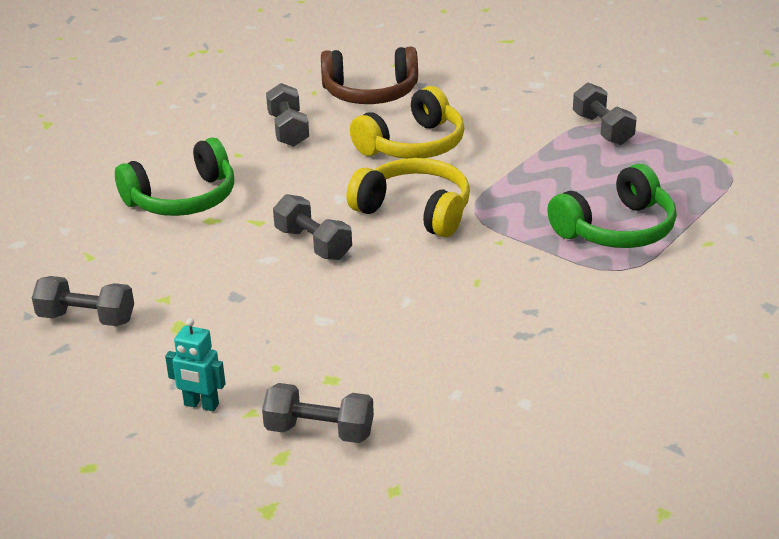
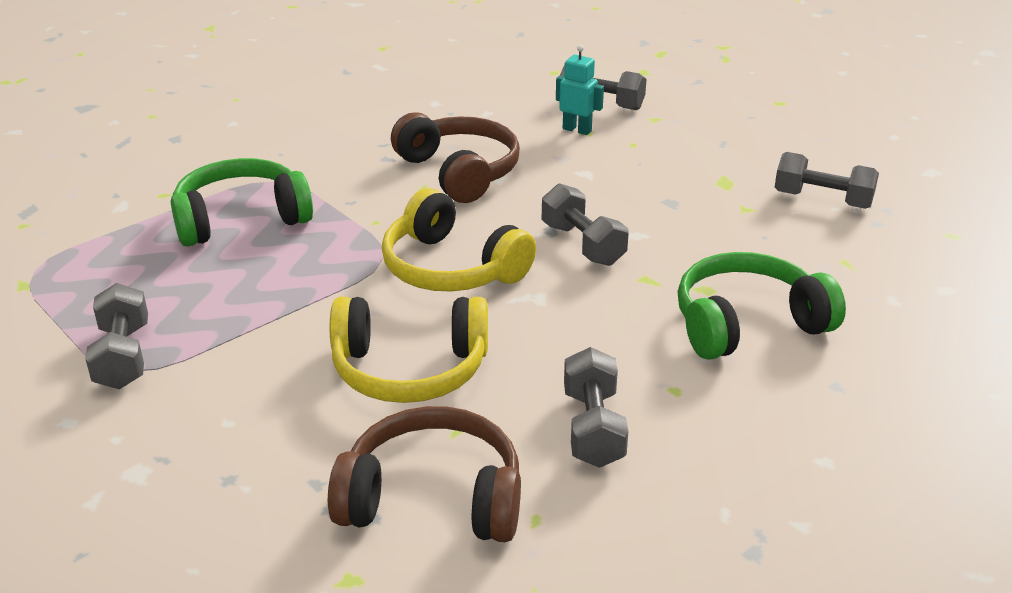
camera: 170 degrees left, 0 degrees up
turquoise robot [165,318,226,412] -> turquoise robot moved to [556,45,604,135]
yellow headphones [350,86,465,159] -> yellow headphones turned 150 degrees counterclockwise [330,297,488,403]
none -> brown headphones [391,112,520,203]

